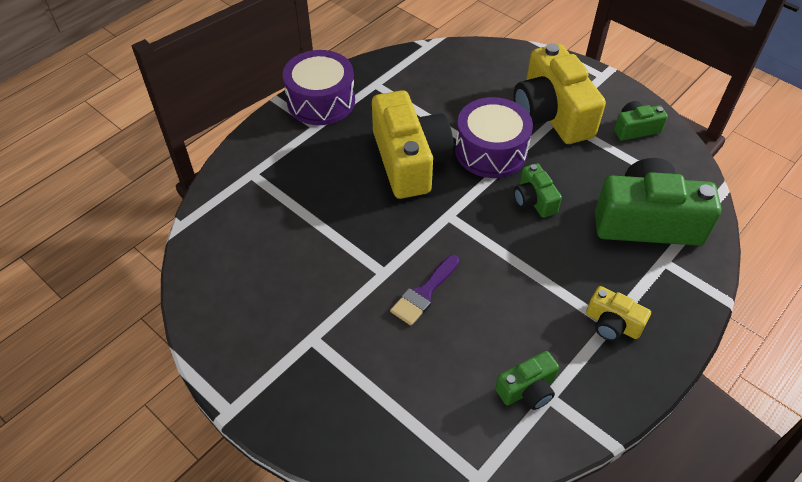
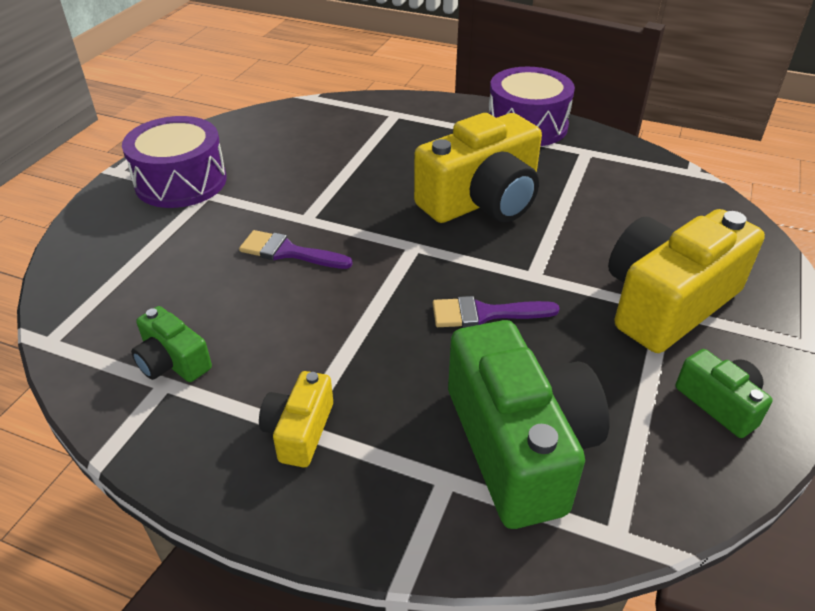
camera: 70 degrees right, 10 degrees down
purple drum [455,97,533,178] -> purple drum moved to [122,116,227,208]
green camera [514,163,562,218] -> purple brush [433,296,560,328]

